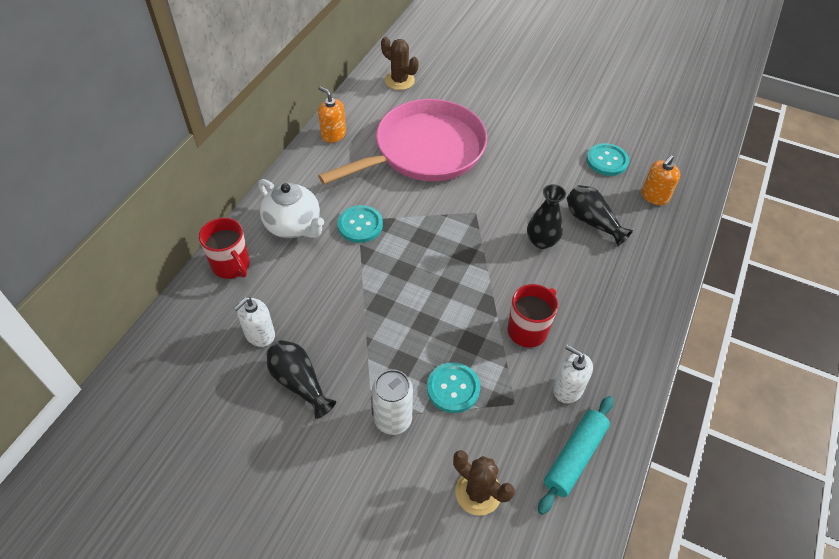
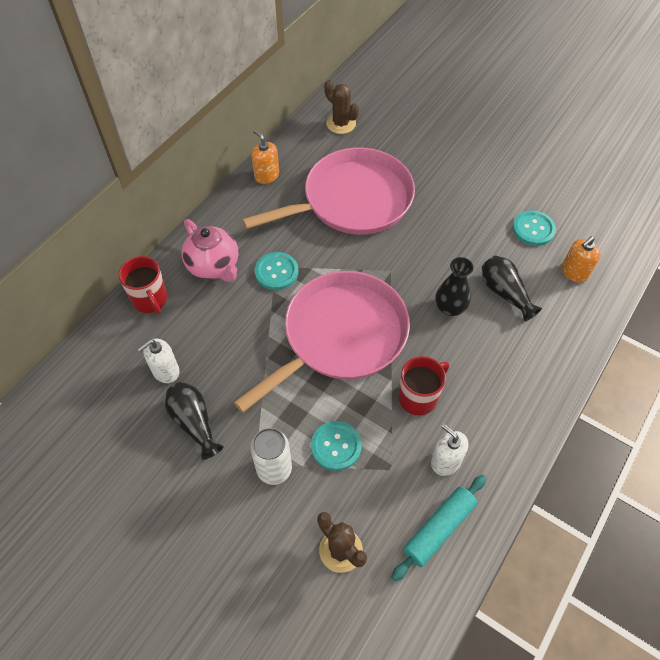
camera: 10 degrees right, 5 degrees up
white teapot [258,179,324,238] -> pink teapot [182,219,238,282]
none -> pink pan [234,271,410,413]

